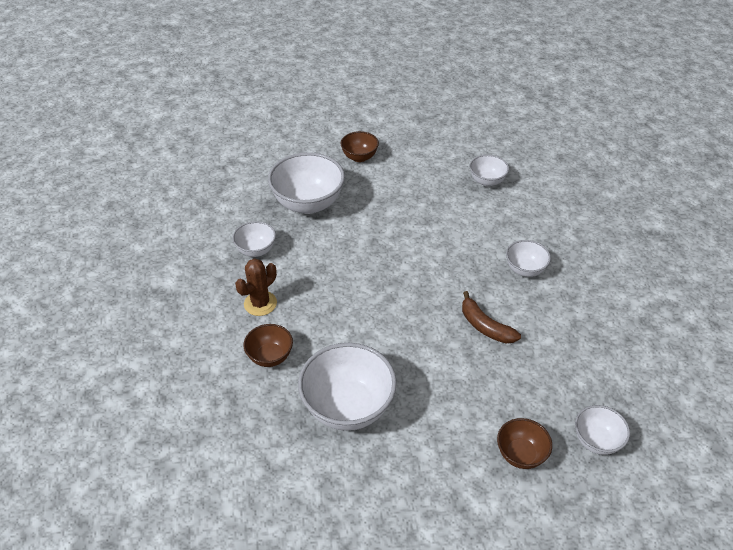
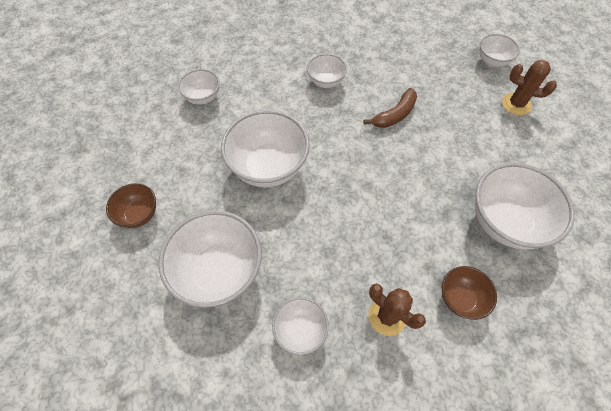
camera: 90 degrees left, 15 degrees up
brown bowl [497,418,552,469] -> brown cactus [502,60,557,115]
none -> white bowl [221,110,310,187]

